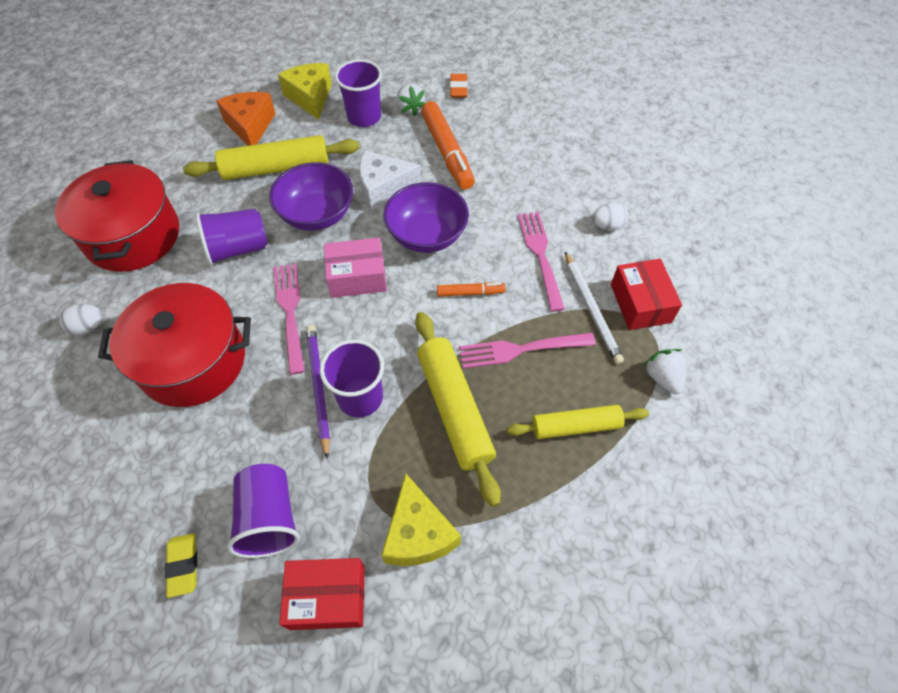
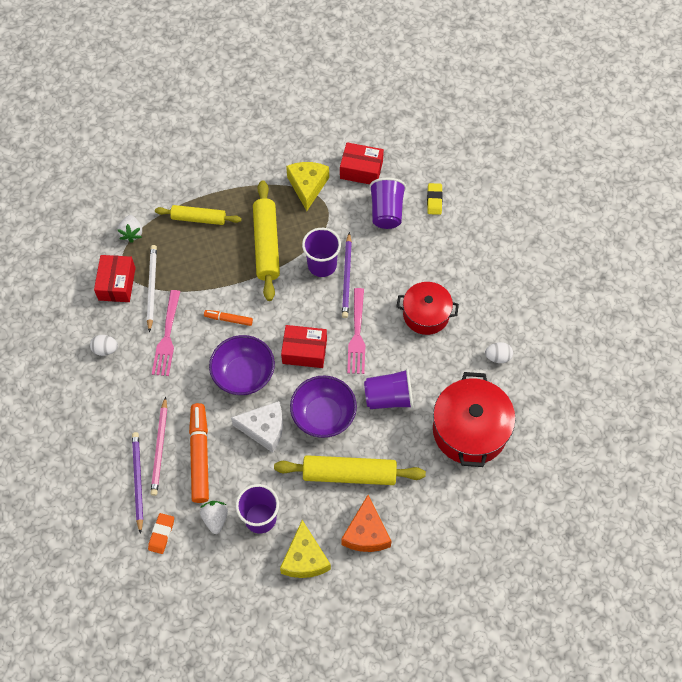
camera: 165 degrees left, 5 degrees up
red pot [98,283,251,407] -> red pot [396,282,459,335], size x0.65
pink box [324,237,387,298] -> red box [281,325,327,368]
pink fork [459,333,596,369] -> none
none -> purple pencil [132,432,143,534]
none -> pink pencil [150,396,167,496]

